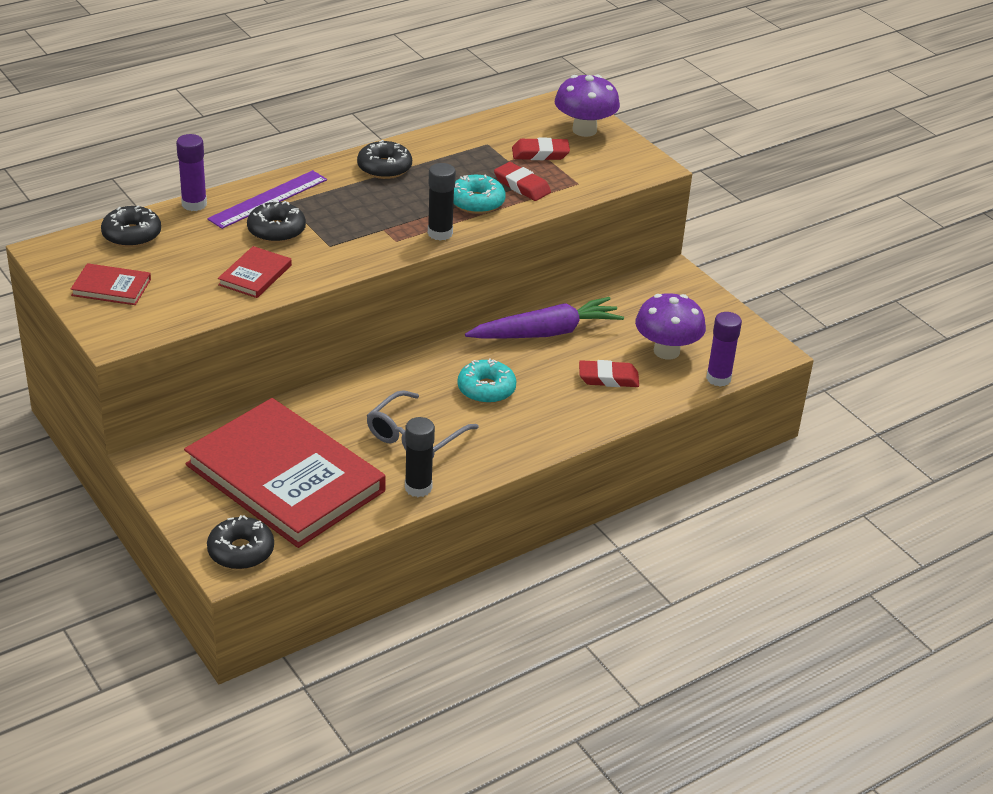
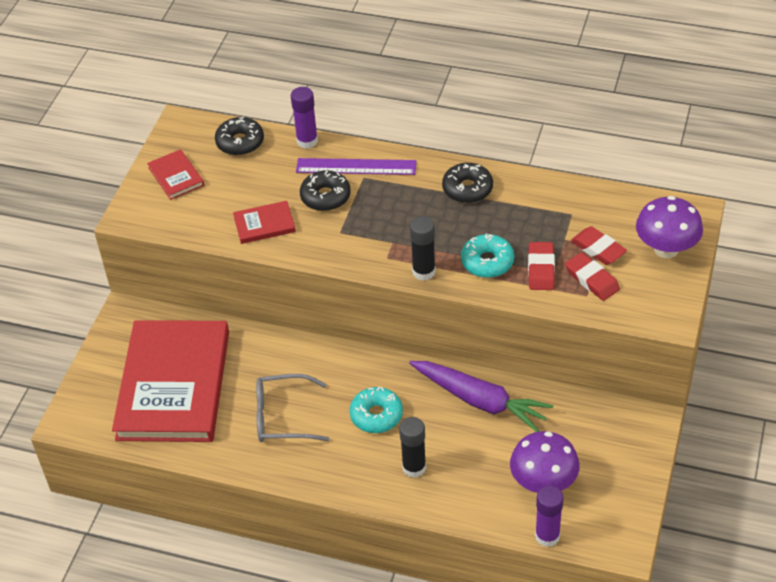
camera: 55 degrees right, 10 degrees up
black donut [207,515,274,569] -> none
black glue stick [405,417,435,497] -> black glue stick moved to [399,417,426,478]
red eraser [579,360,639,387] -> red eraser moved to [565,252,620,301]

